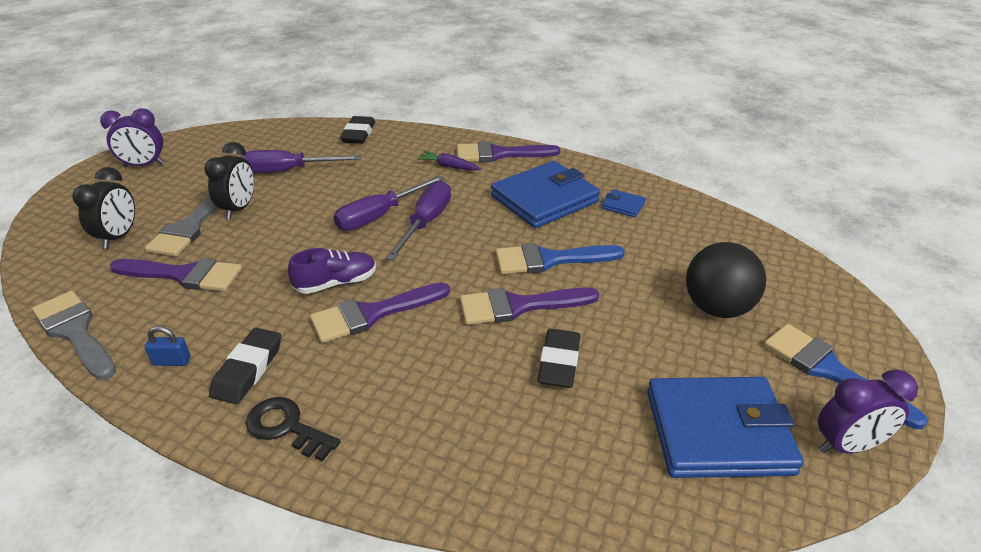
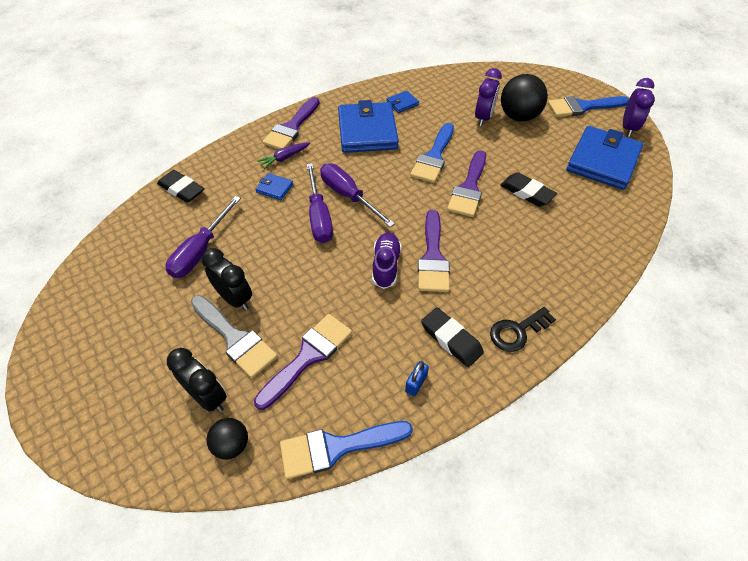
camera: 60 degrees left, 15 degrees up
grey brush [32,291,116,380] -> blue brush [280,421,413,479]
purple clock [100,108,164,167] -> purple clock moved to [475,68,502,126]
none -> black ball [207,418,248,460]
none -> blue wallet [255,173,293,200]

